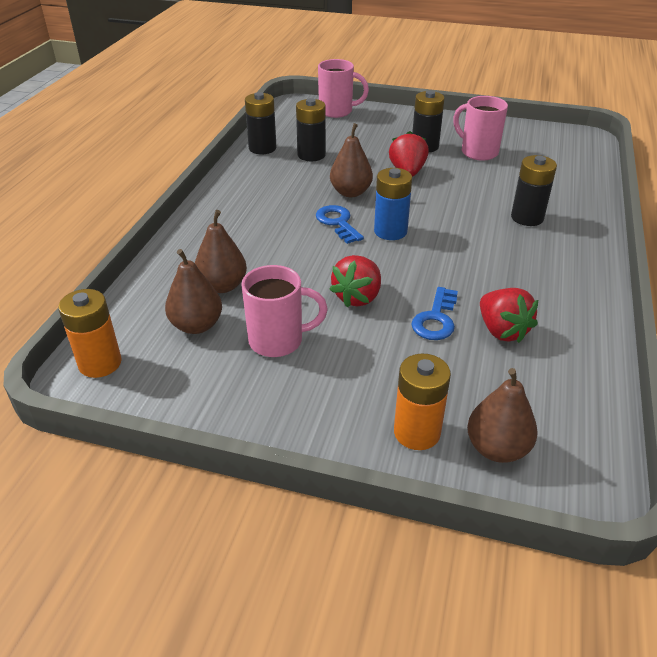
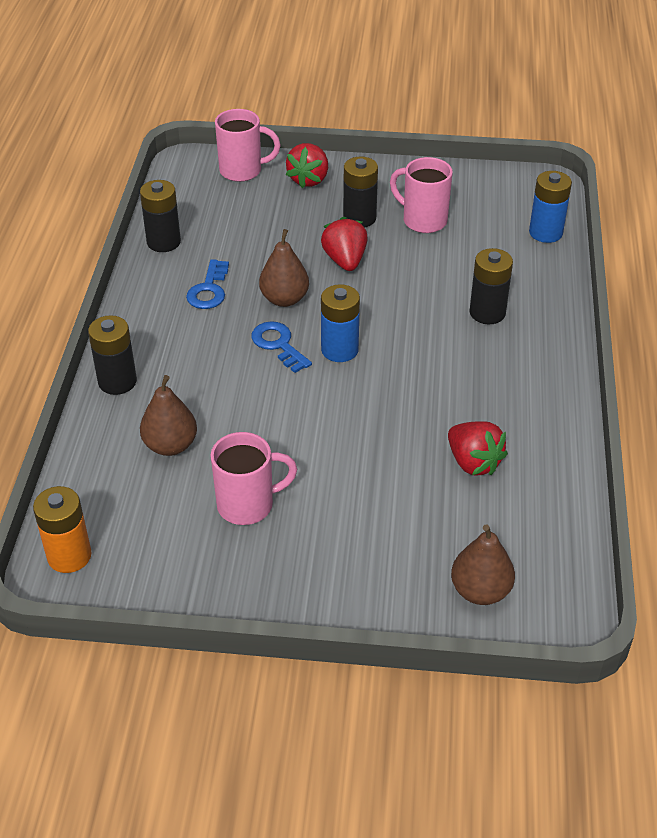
camera: 10 degrees left, 5 degrees up
brown pear [165,249,222,334] -> none
black battery [296,98,326,161] -> black battery moved to [88,315,137,395]
red strawberry [329,255,381,308] -> red strawberry moved to [286,143,328,188]
orange battery [394,354,451,450] -> none
blue key [411,287,458,340] -> blue key moved to [186,259,229,309]
none -> blue battery [529,171,572,243]

